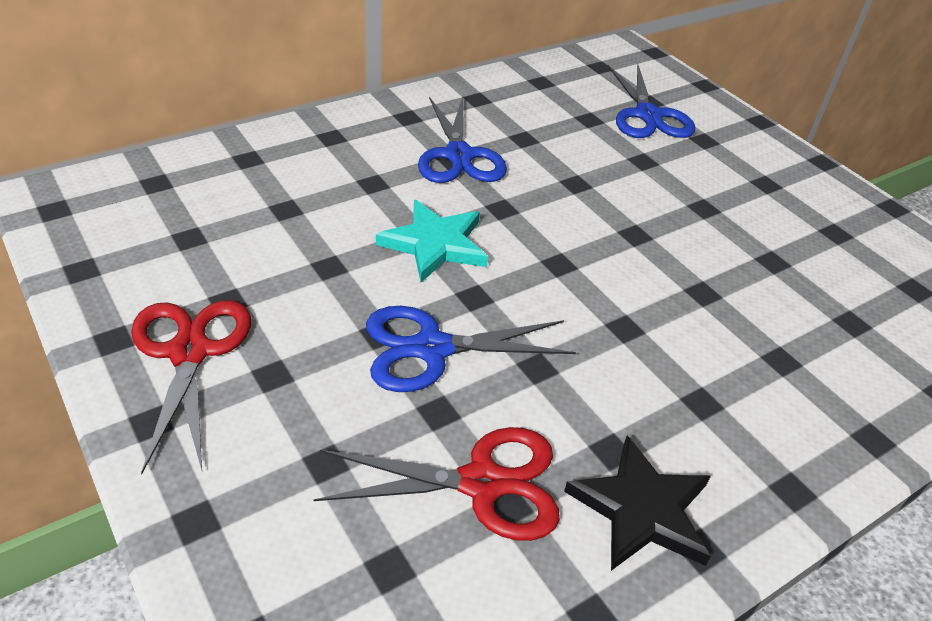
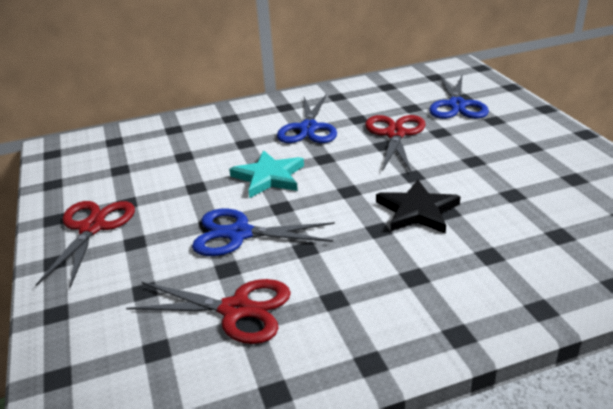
camera: 20 degrees right, 10 degrees down
black star [564,435,711,571] -> black star moved to [376,180,461,234]
none -> red scissors [365,115,426,172]

